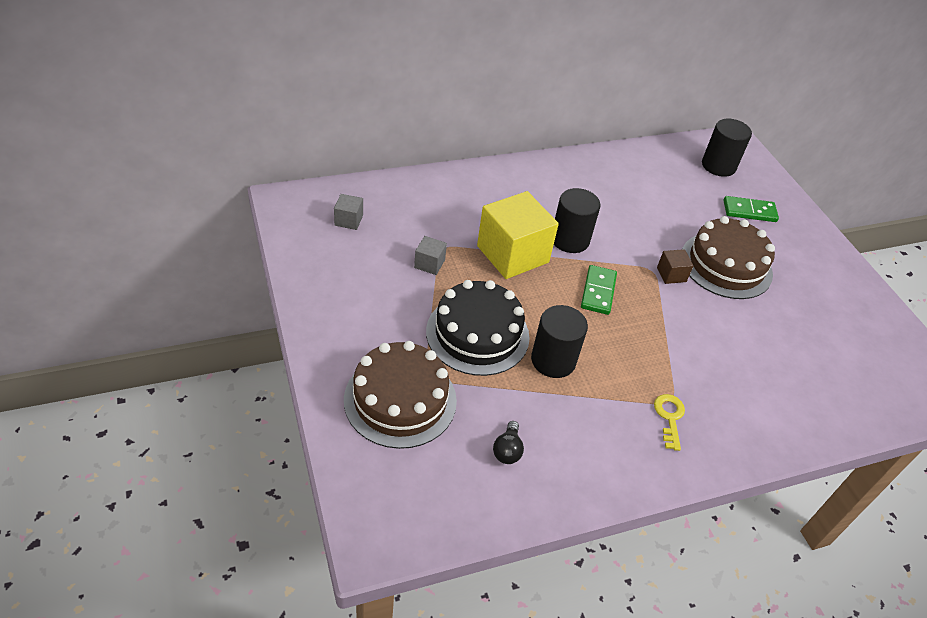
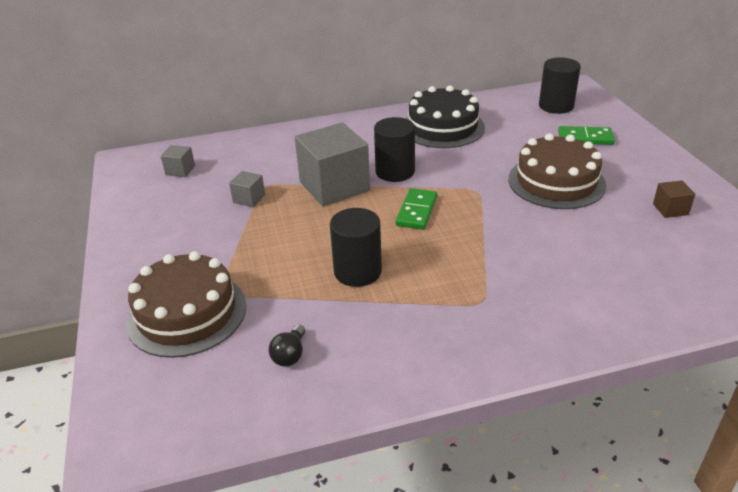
camera: 10 degrees right, 10 degrees down
black cake [426,280,530,376] -> black cake moved to [406,85,485,148]
yellow cube [477,191,559,279] -> grey cube [295,122,370,206]
yellow key [654,394,685,451] -> none
brown cube [657,249,694,284] -> brown cube moved to [653,180,695,218]

